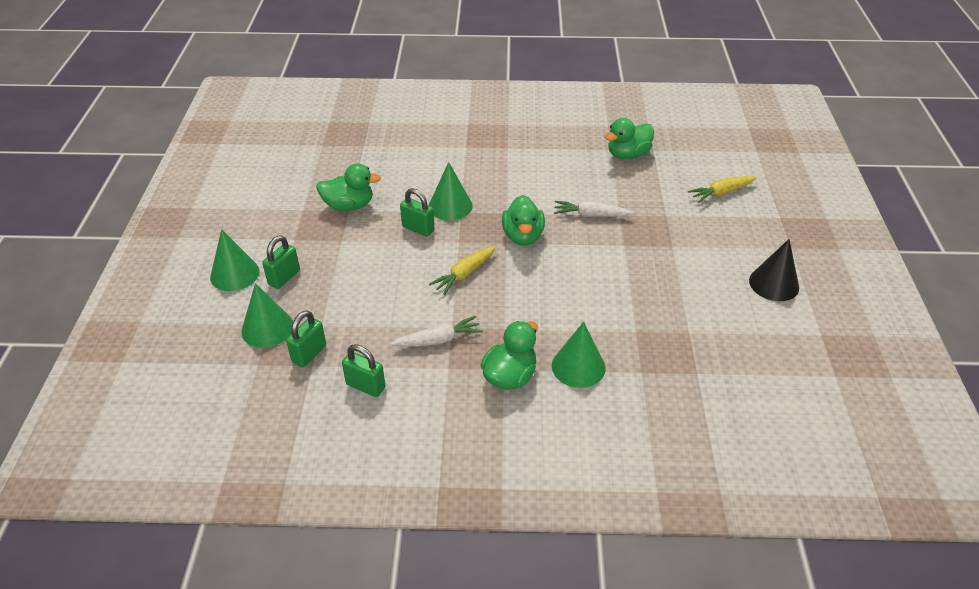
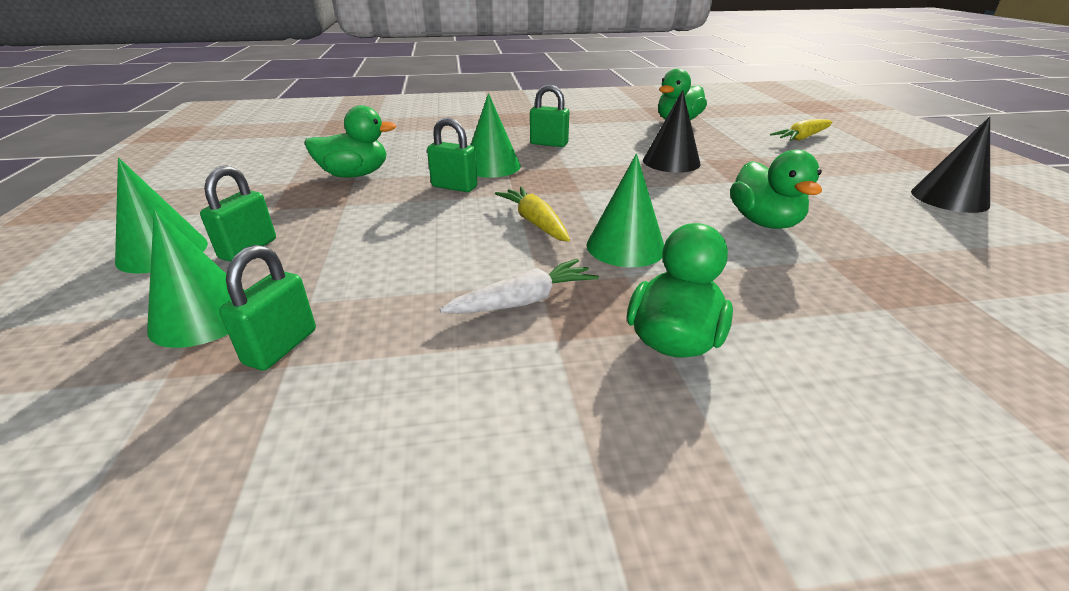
camera: 10 degrees left, 10 degrees down
green padlock [342,344,385,397] -> green padlock moved to [530,85,569,147]
yellow carrot [429,246,496,295] -> yellow carrot turned 120 degrees clockwise [495,187,570,242]
green duck [502,195,545,246] -> green duck moved to [730,150,822,229]
green cone [552,322,606,388] -> green cone moved to [586,154,664,267]
white carrot [554,201,634,217] -> black cone [643,90,701,173]

